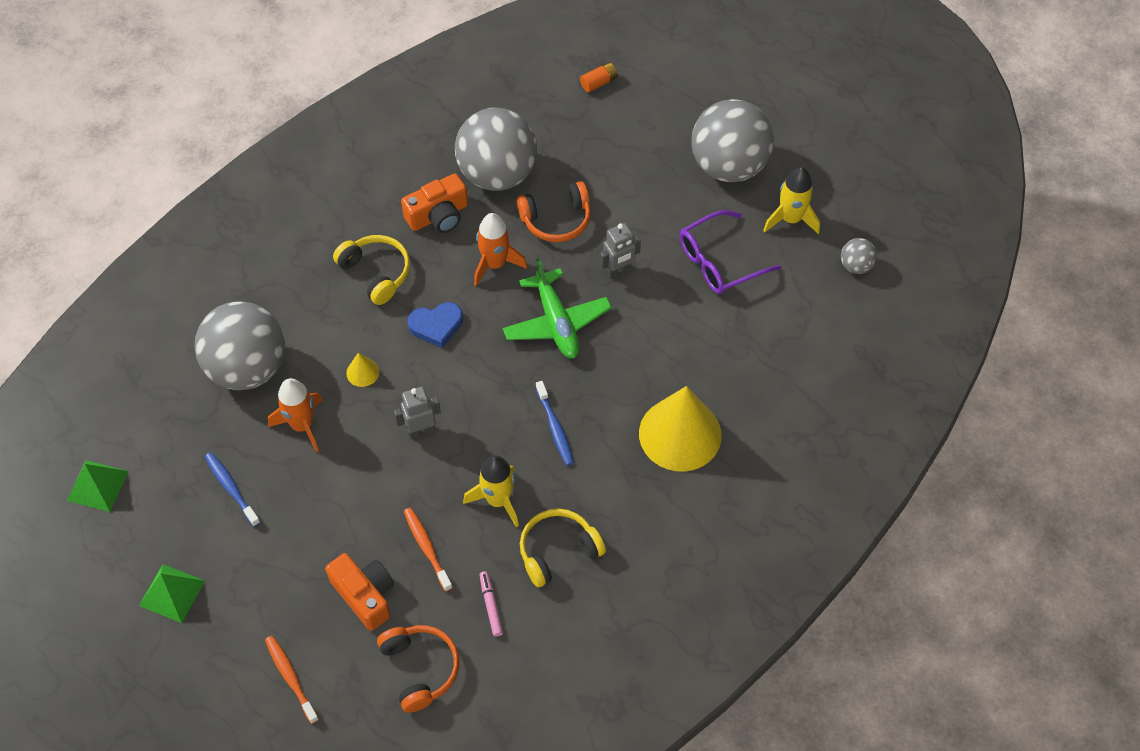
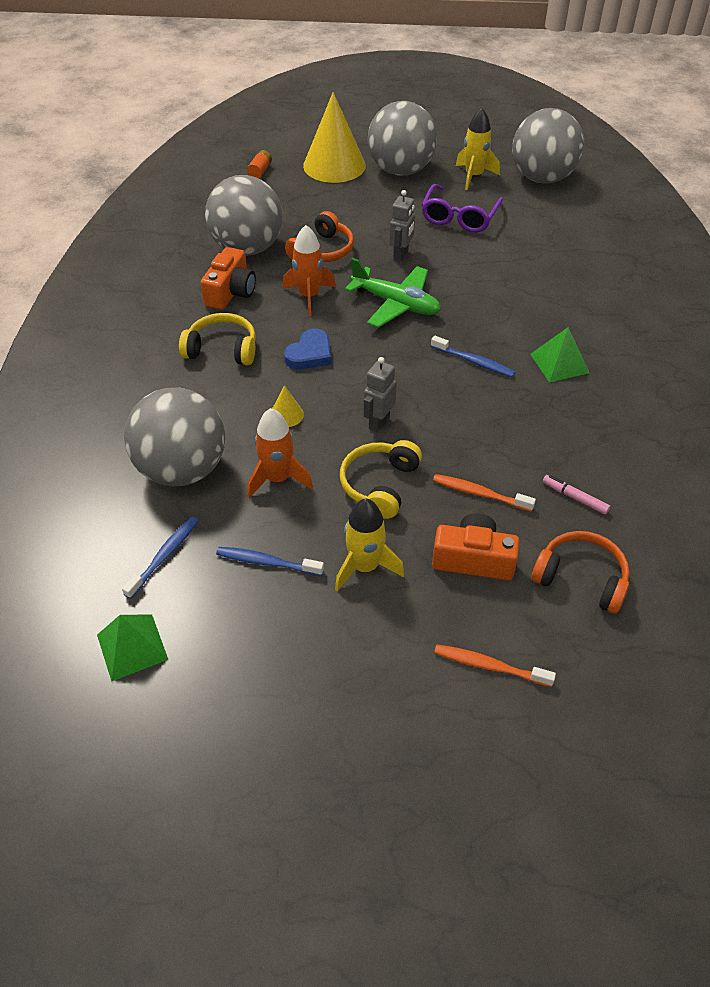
camera: 40 degrees left, 10 degrees down
green pyramid [139,564,205,623] -> green pyramid moved to [530,327,589,383]
yellow rocket [463,455,519,528] -> yellow rocket moved to [335,499,404,591]
yellow headphones [520,509,606,587] -> yellow headphones moved to [340,440,422,519]
yellow cone [639,386,722,471] -> yellow cone moved to [303,92,366,183]
grey ball [841,238,877,274] -> grey ball [512,108,584,184], size x2.36
none -> blue toothbrush [122,517,199,599]

